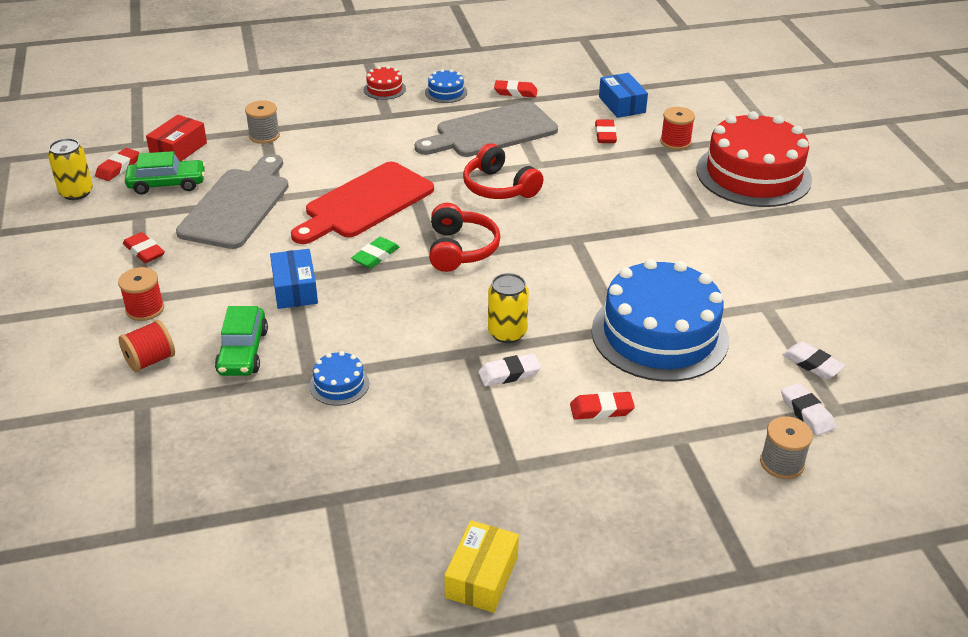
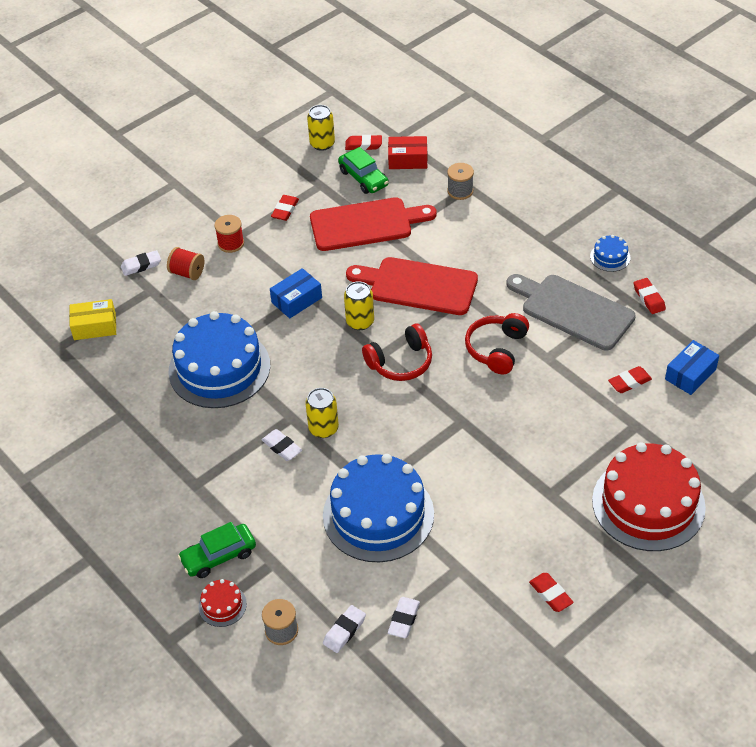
camera: 65 degrees right, 10 degrees up
grey cutting board [176,154,289,249] -> red cutting board [310,197,437,251]
green car [215,306,268,376] -> green car moved to [178,522,256,578]
blue cake [309,351,369,406] -> blue cake [168,311,270,408], size x2.41
green eraser [351,237,399,269] -> yellow can [344,281,374,330]
red cake [364,66,406,100] -> red cake moved to [199,579,247,627]
yellow box [444,520,519,613] -> yellow box moved to [69,299,116,340]
red eraser [570,391,635,419] -> red eraser moved to [529,573,574,612]
red spool [660,107,695,150] -> none
none -> white eraser [121,250,161,276]

